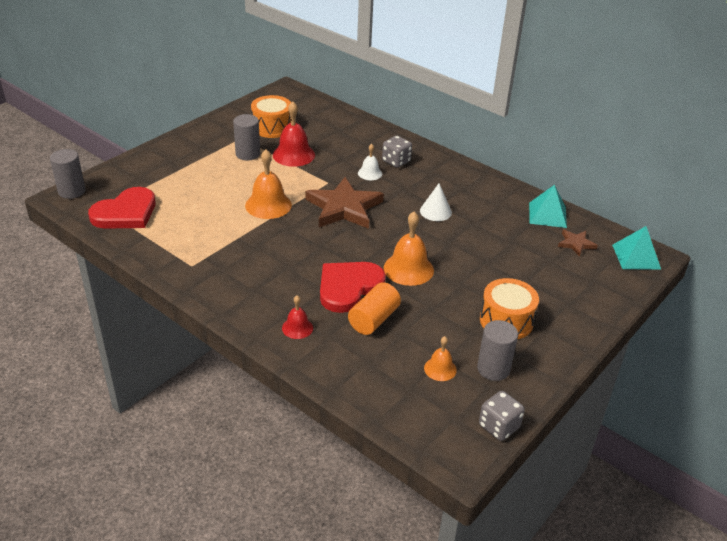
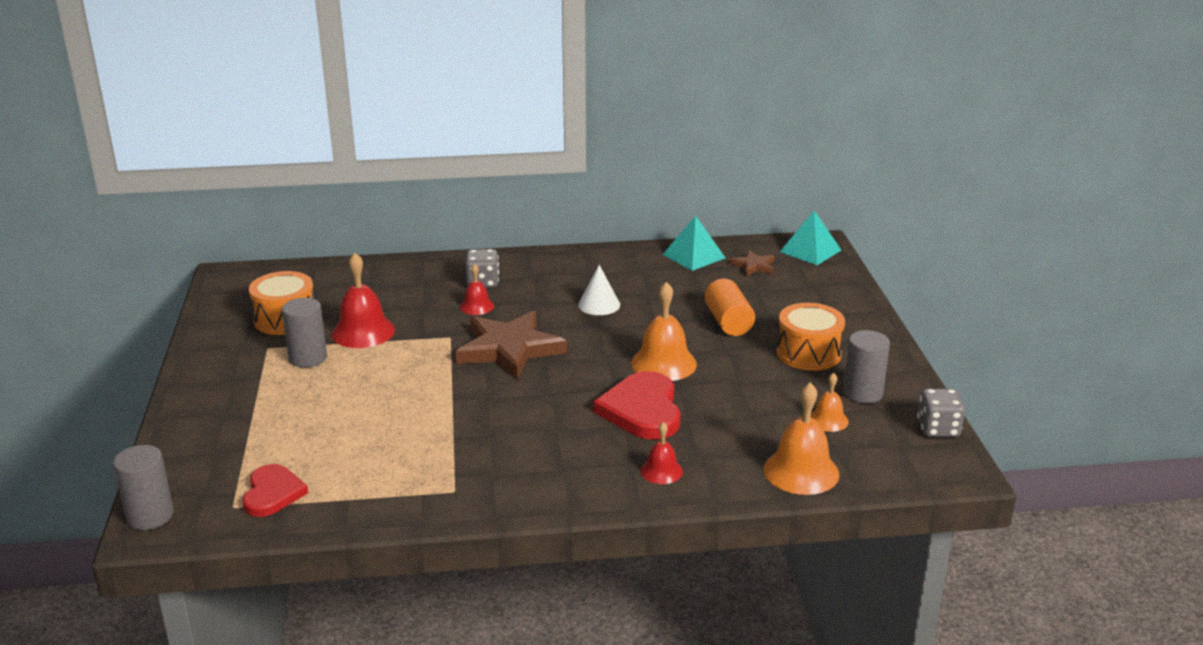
camera: 45 degrees left, 10 degrees down
red heart [88,187,156,229] -> red heart [243,464,308,517], size x0.65
orange bell [245,149,292,219] -> orange bell moved to [764,383,839,495]
orange cylinder [348,282,401,335] -> orange cylinder moved to [705,279,755,336]
white bell [358,144,382,180] -> red bell [460,263,494,315]

